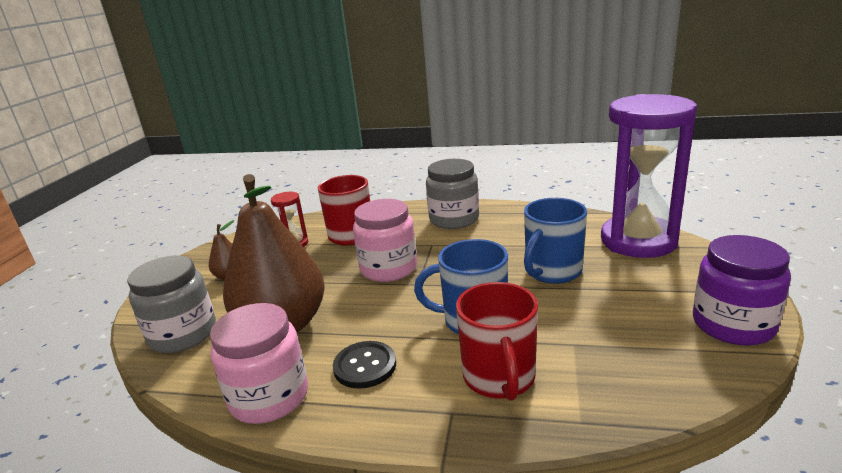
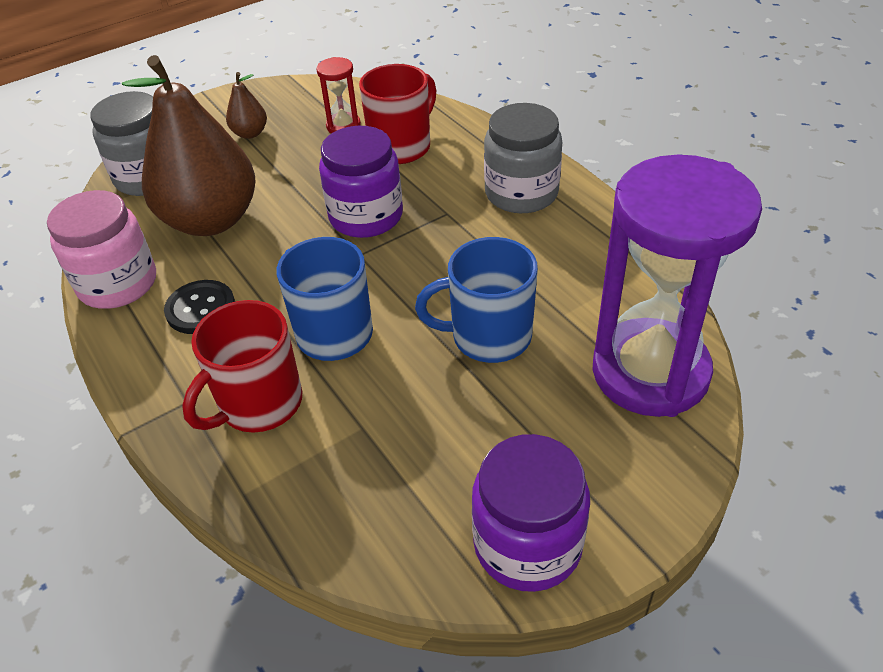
camera: 45 degrees right, 20 degrees up
pink jar [353,199,417,282] -> purple jar [319,126,403,238]

